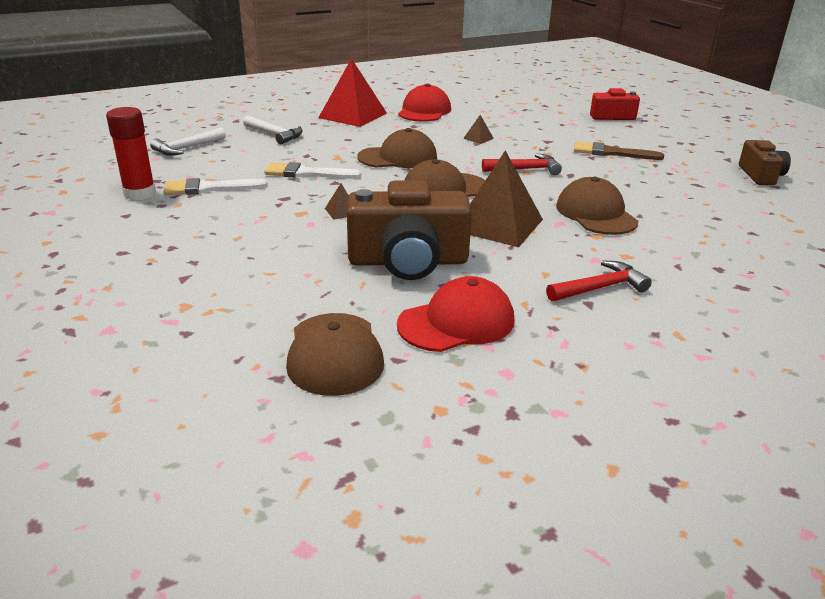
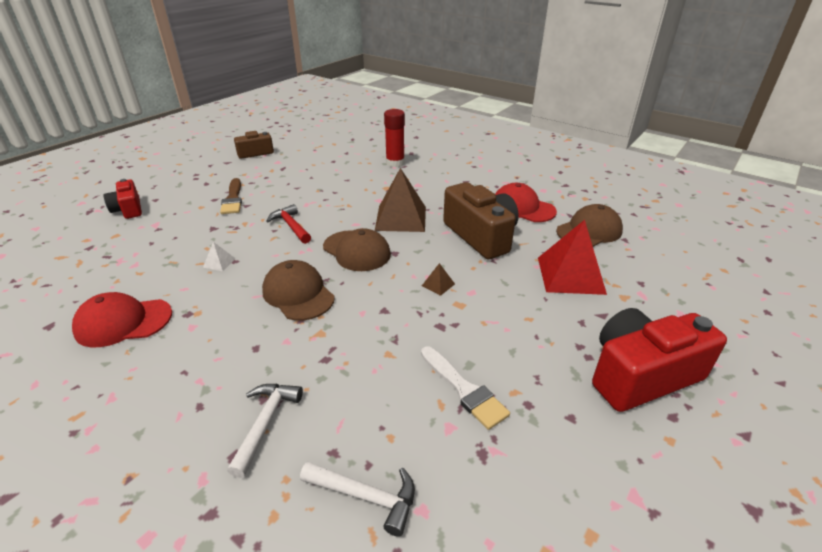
camera: 115 degrees left, 5 degrees up
red glue stick [106,107,156,200] -> red glue stick moved to [384,109,405,167]
white brush [264,162,361,179] -> none
red pyramid [318,58,387,127] -> red pyramid moved to [538,220,607,295]
brown pyramid [463,115,494,144] -> white pyramid [203,242,236,271]
red hammer [546,261,652,302] -> none
brown cap [556,177,638,235] -> none
none -> red camera [592,308,727,412]

